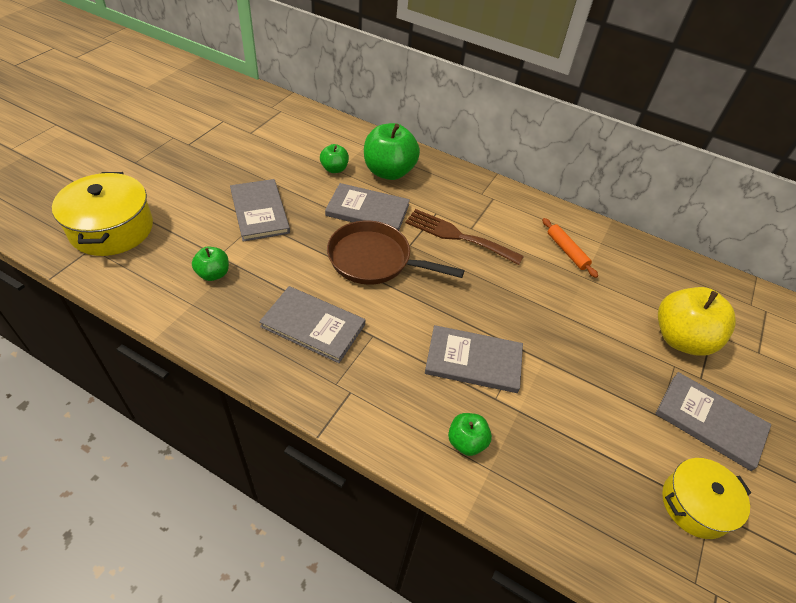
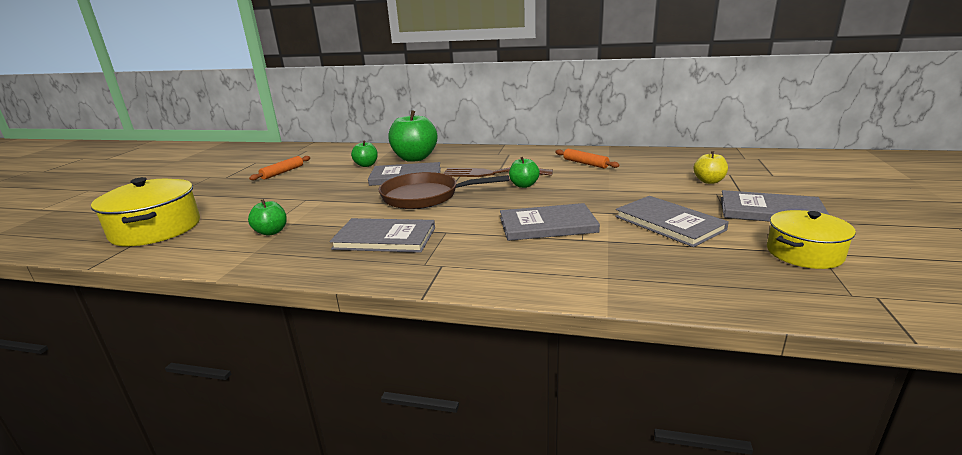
camera: 10 degrees left, 25 degrees down
grey book [230,179,290,242] -> grey book moved to [615,196,729,247]
green apple [448,413,492,456] -> green apple moved to [509,157,540,188]
yellow apple [658,287,736,356] -> yellow apple [693,151,728,184], size x0.52
none -> orange rolling pin [249,156,310,180]

